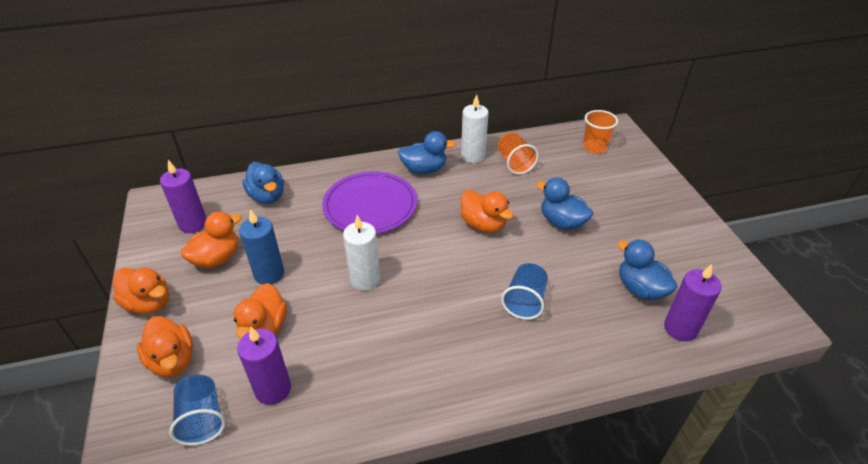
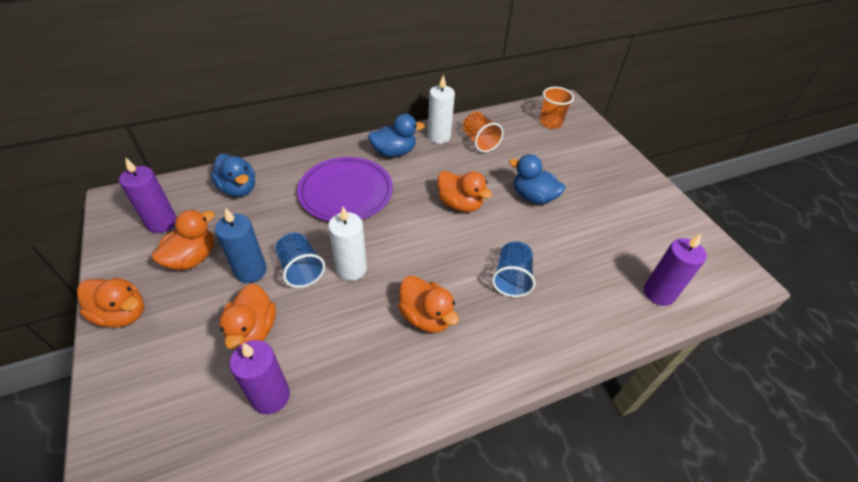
camera: 10 degrees left, 5 degrees up
orange duck [137,316,193,377] -> orange duck moved to [398,276,459,333]
blue cup [169,375,225,446] -> blue cup moved to [275,233,325,288]
blue duck [618,239,678,300] -> none

